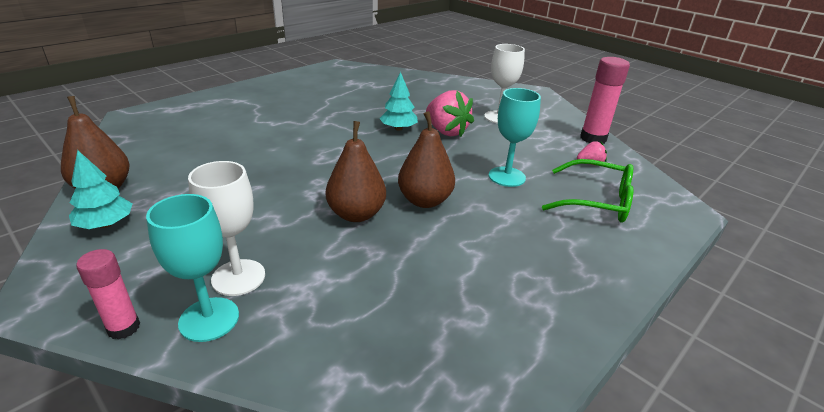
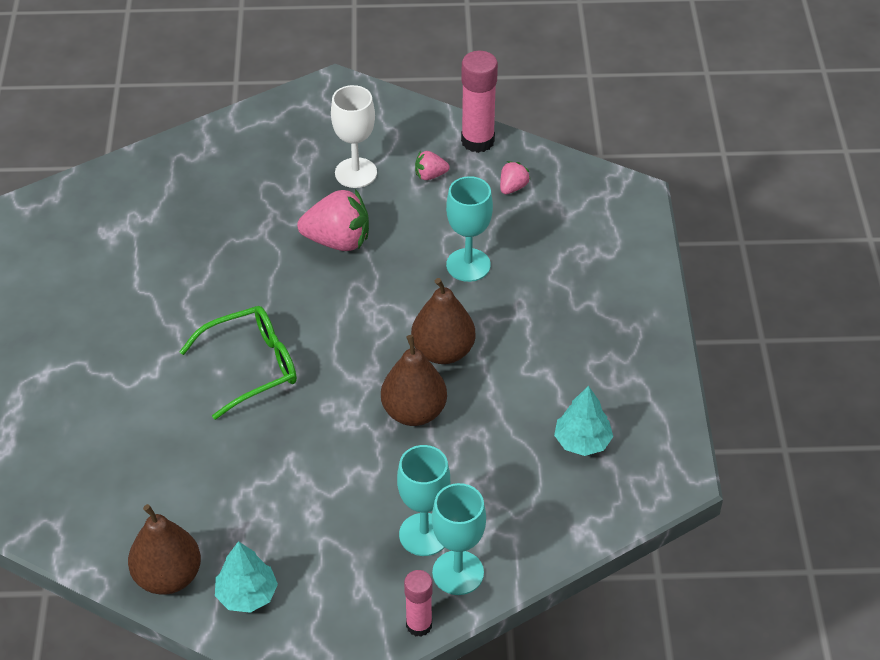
camera: 45 degrees left, 15 degrees up
white goblet [188,161,265,296] -> turquoise goblet [397,445,450,556]
turquoise tree [379,72,418,131] -> turquoise tree moved to [554,386,613,456]
green glasses [542,159,634,223] -> green glasses moved to [179,306,297,420]
none -> pink strawberry [415,151,449,180]

